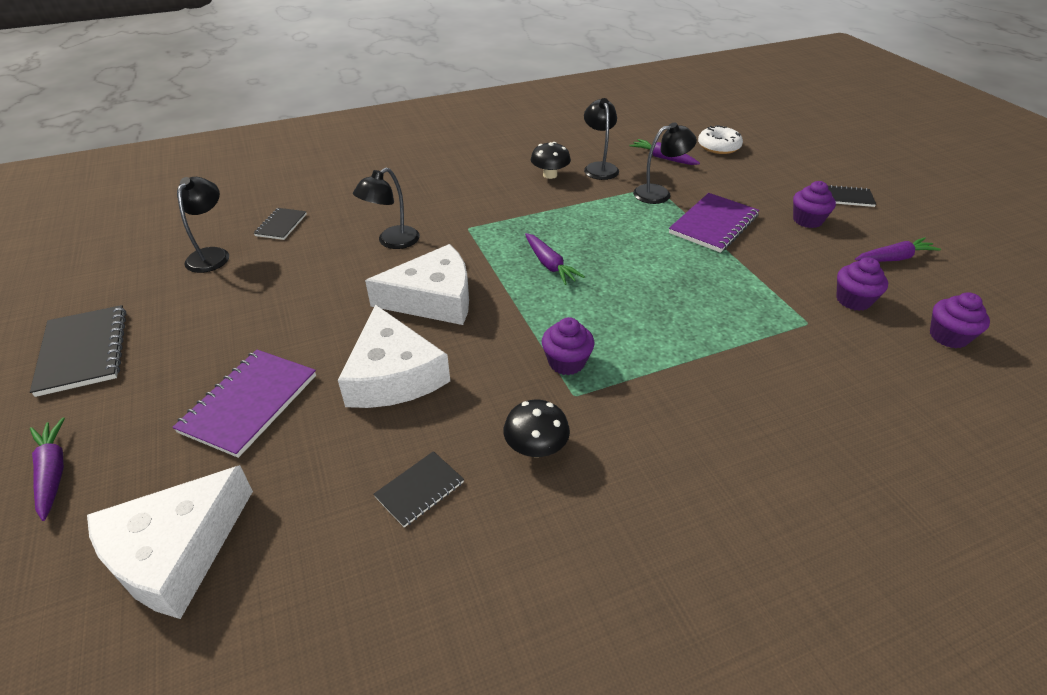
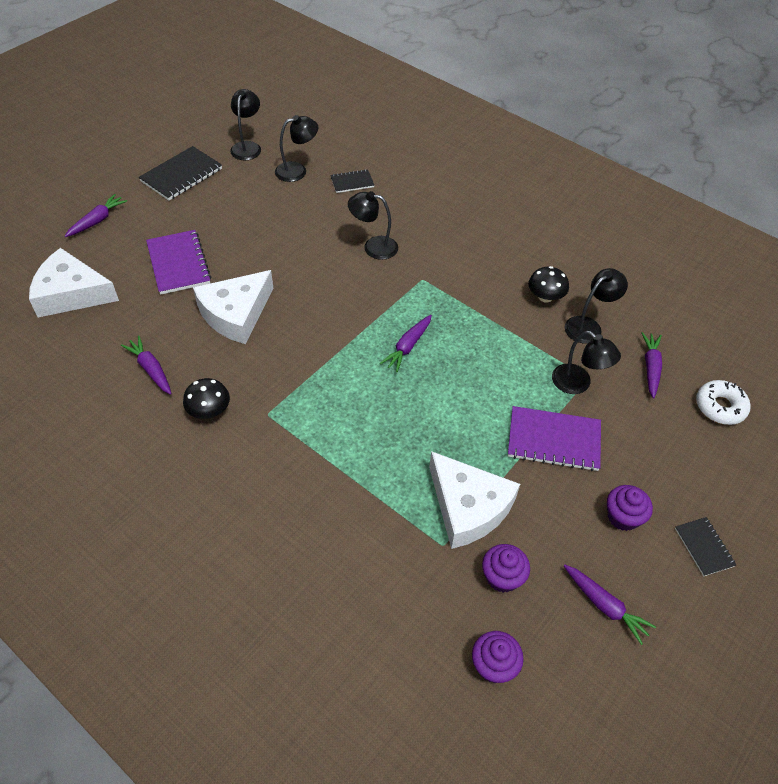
camera: 60 degrees right, 10 degrees up
purple notebook [172,349,316,458] -> purple notebook turned 75 degrees clockwise [146,230,211,295]
white cheese [365,244,469,325] -> white cheese moved to [429,451,520,549]
black notebook [373,451,464,527] -> purple carrot [121,336,172,395]
purple cupcake [542,317,594,375] -> none
none -> black lamp [230,89,261,160]

